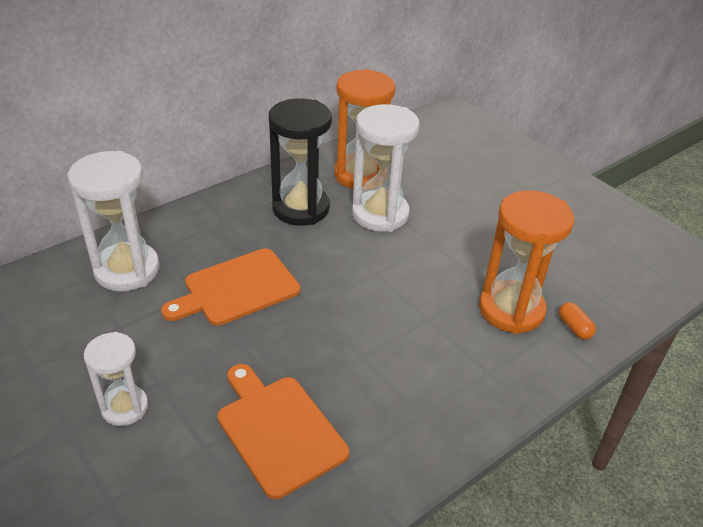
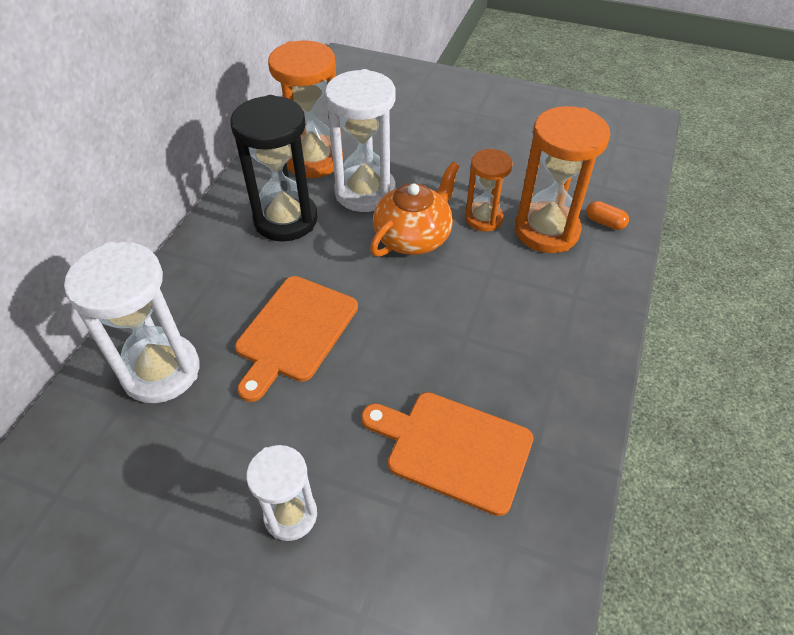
camera: 30 degrees left, 10 degrees up
none -> orange teapot [370,162,460,257]
none -> orange hourglass [465,149,513,231]

